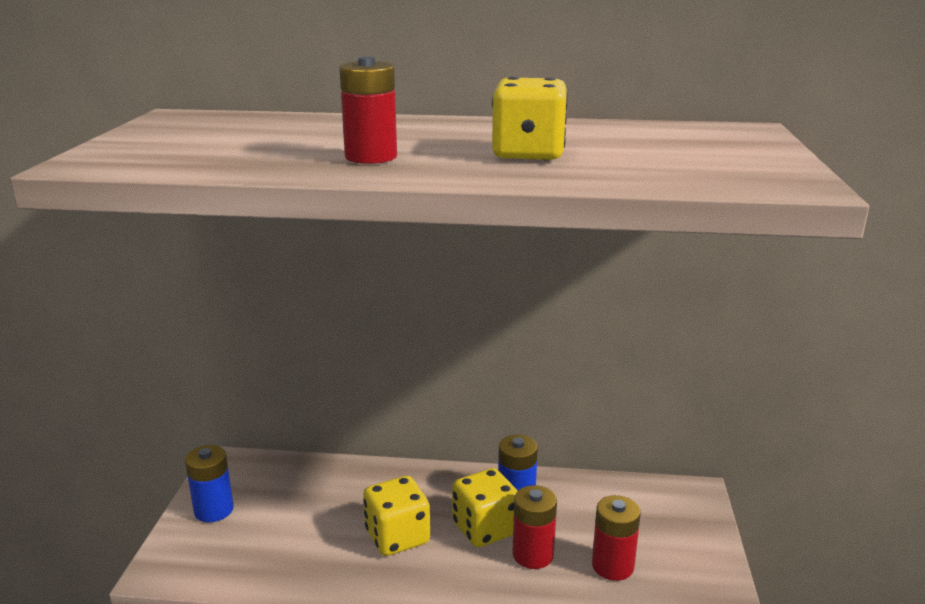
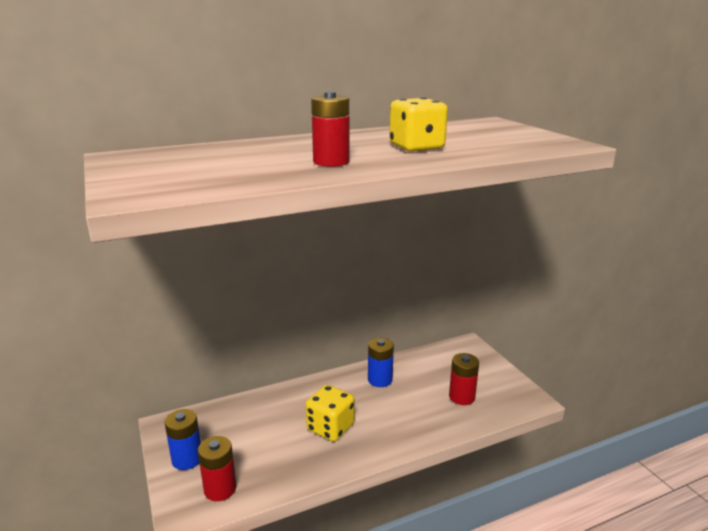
camera: 30 degrees left, 0 degrees up
yellow dice [452,468,518,547] -> none
red battery [512,485,557,569] -> red battery moved to [198,436,236,501]

